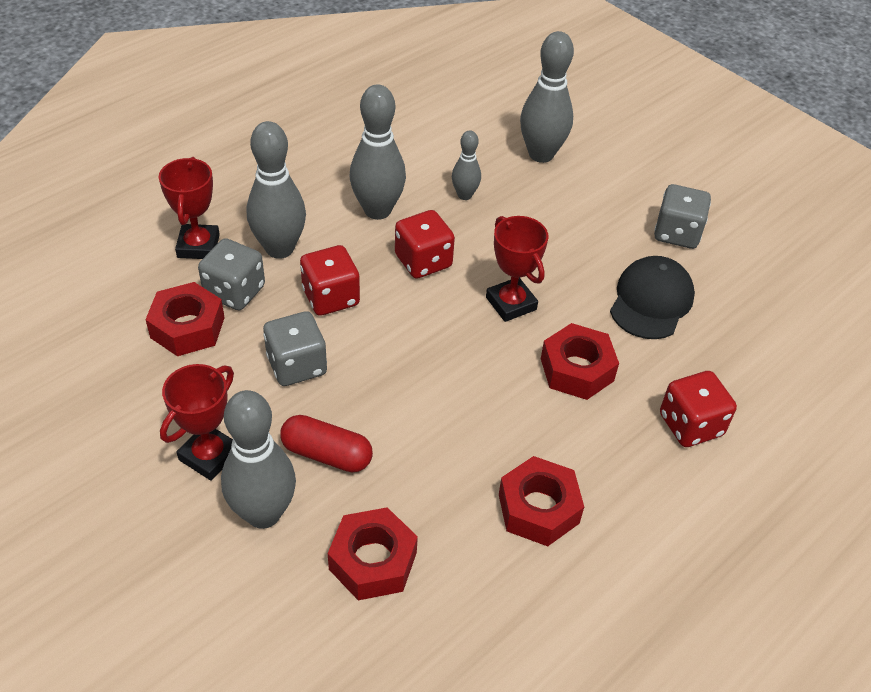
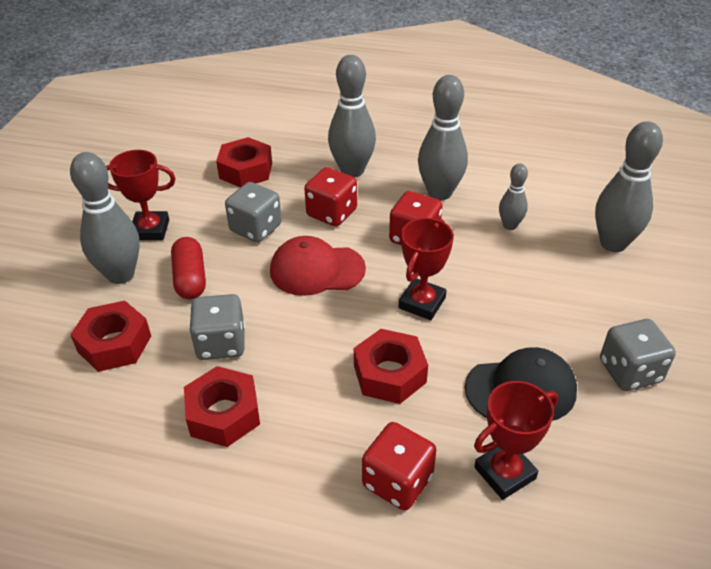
camera: 60 degrees right, 5 degrees down
red trophy [159,157,220,259] -> red trophy moved to [474,381,558,500]
grey dice [198,238,265,310] -> grey dice moved to [189,294,245,360]
none -> red cap [270,236,366,296]

